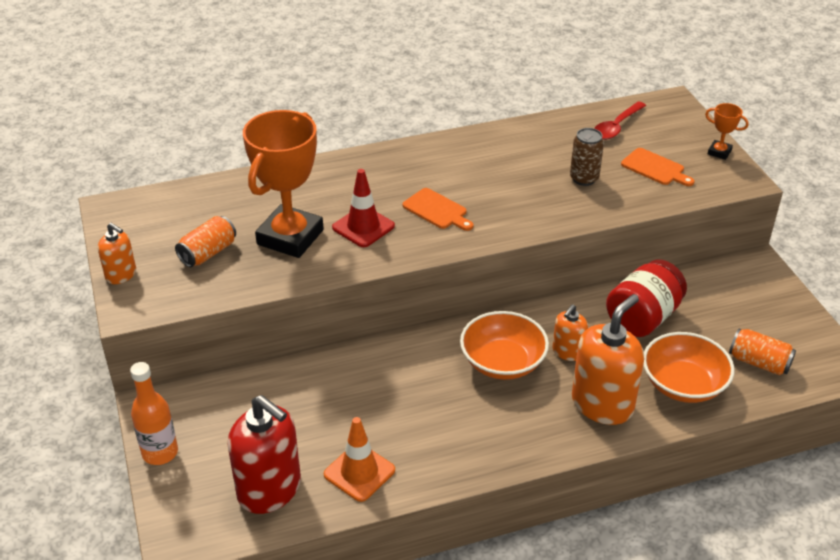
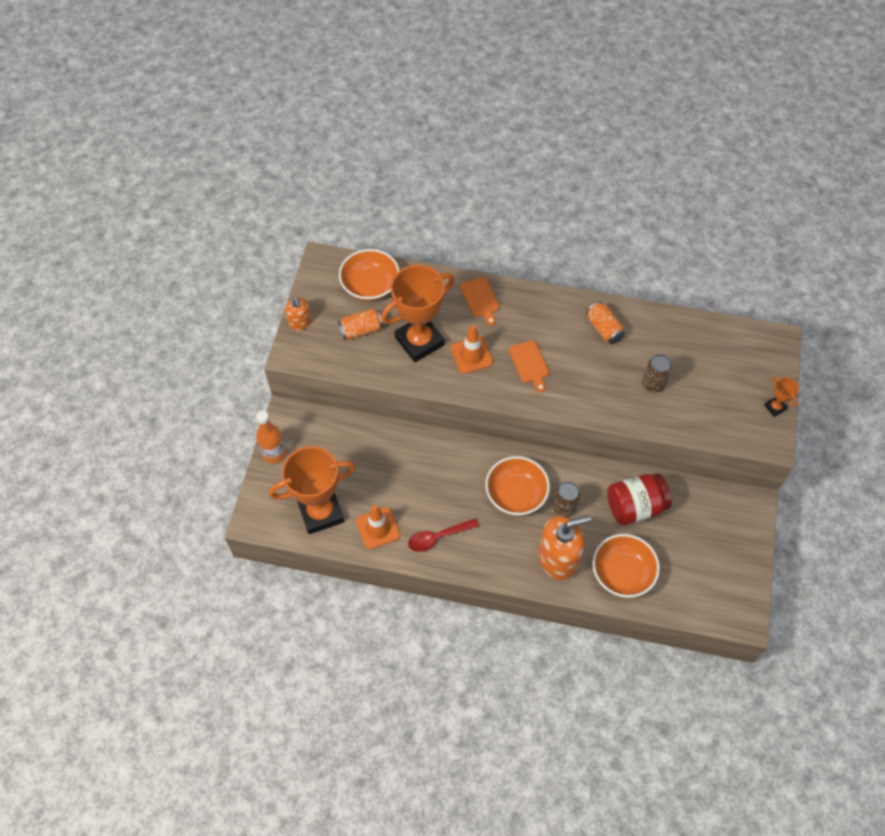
camera: 30 degrees right, 20 degrees up
red soap dispenser [228,395,301,514] -> orange trophy [269,446,356,534]
red traffic cone [332,169,395,247] -> orange traffic cone [450,325,493,374]
orange soap dispenser [552,304,588,361] -> brown can [553,481,580,517]
red spoon [594,101,646,140] -> red spoon moved to [408,518,479,552]
orange cutting board [621,148,695,186] -> orange cutting board moved to [460,277,499,326]
orange can [729,329,796,375] -> orange can moved to [586,301,625,344]
none -> orange bowl [339,249,400,301]

